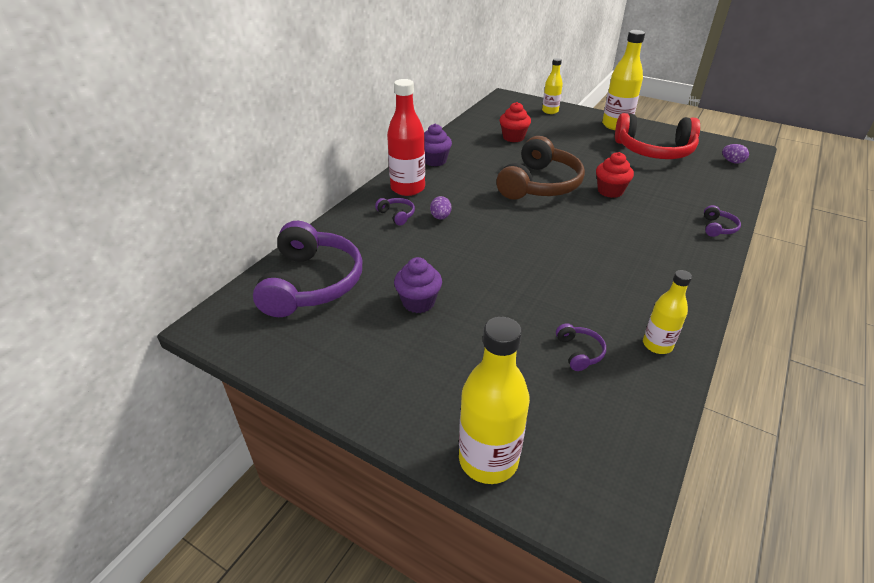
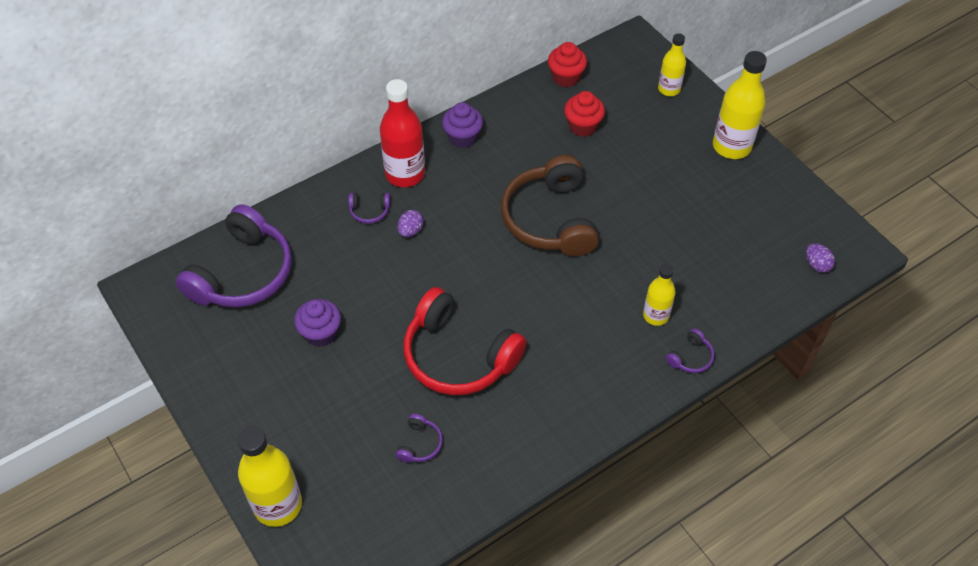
camera: 25 degrees right, 15 degrees up
purple headphones [375,198,415,226] -> purple headphones turned 105 degrees clockwise [348,193,391,224]
brown headphones [496,136,585,200] -> brown headphones turned 120 degrees clockwise [501,155,599,257]
red cupcake [596,152,634,198] -> red cupcake moved to [548,42,587,87]
red headphones [615,113,700,159] -> red headphones moved to [404,287,526,395]
yellow bottle [643,270,692,354] -> yellow bottle moved to [643,264,676,326]

